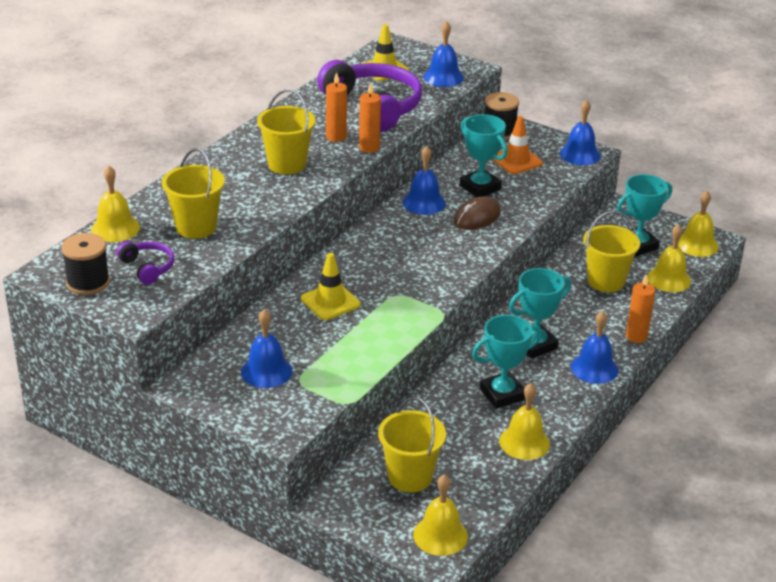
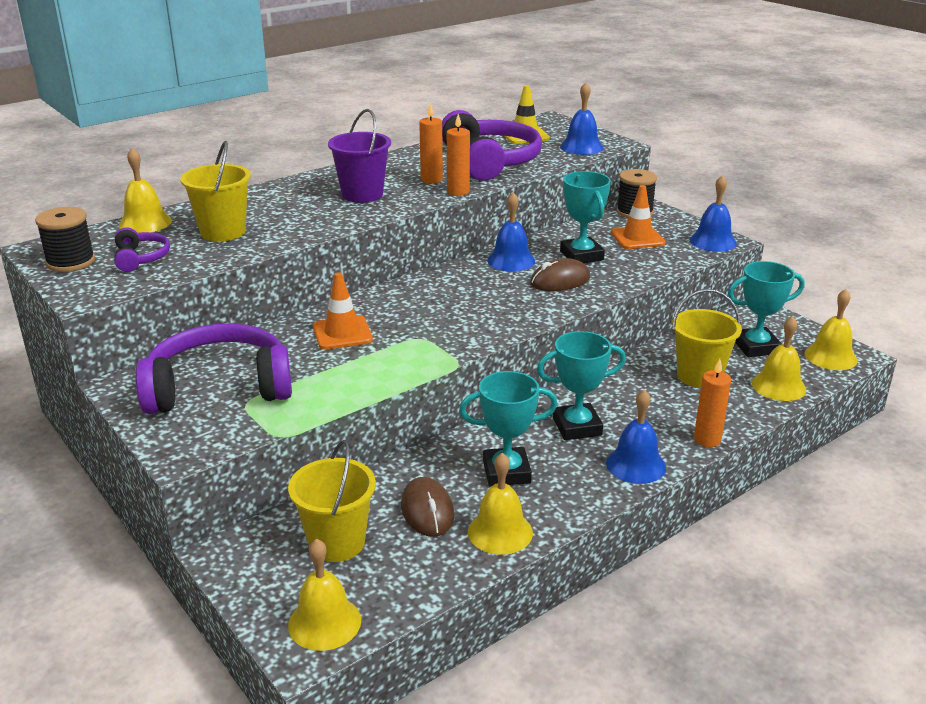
camera: 20 degrees right, 5 degrees down
blue bell [241,309,292,388] -> purple headphones [136,323,292,414]
yellow bucket [257,89,315,174] -> purple bucket [328,109,391,203]
yellow traffic cone [301,253,360,320] -> orange traffic cone [313,273,373,349]
none -> brown mouse [401,477,454,537]

